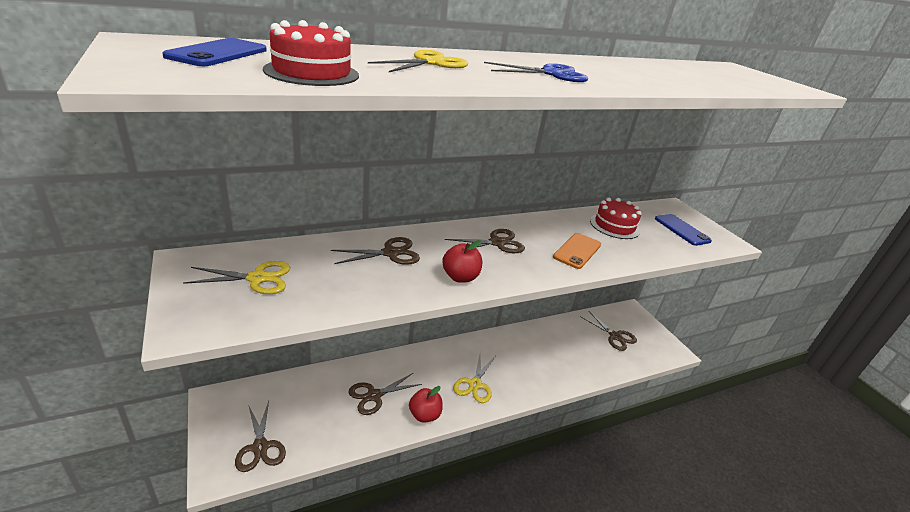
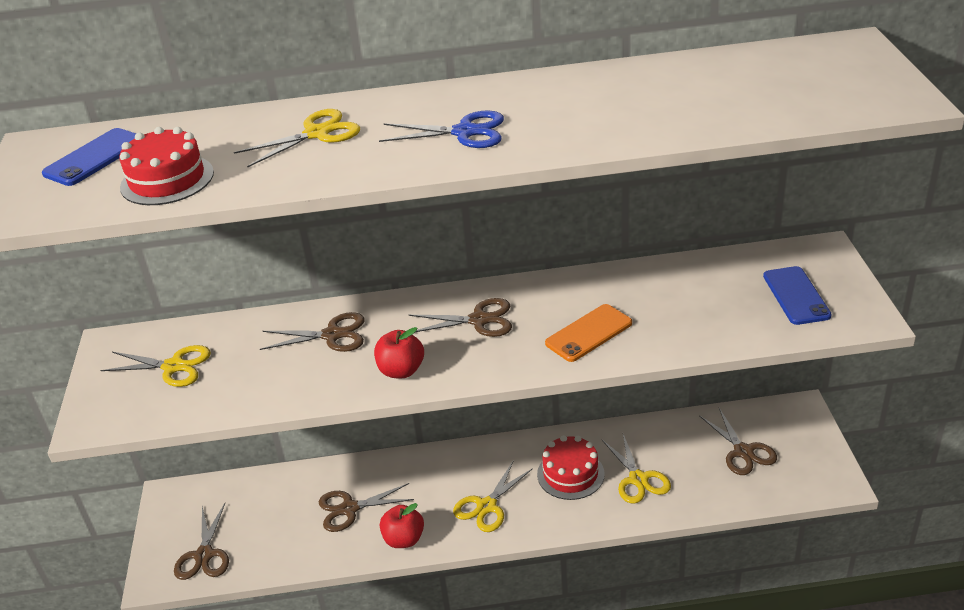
camera: 25 degrees right, 5 degrees up
red cake [590,198,642,239] -> red cake moved to [537,435,605,500]
none -> yellow scissors [602,434,671,504]

